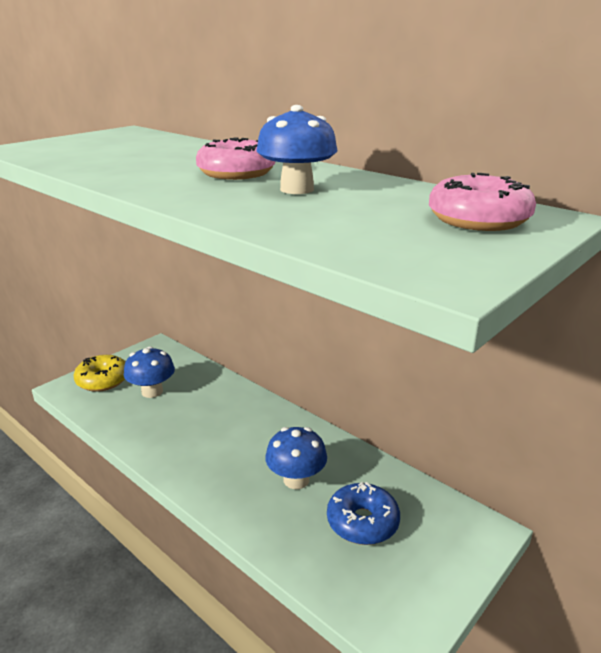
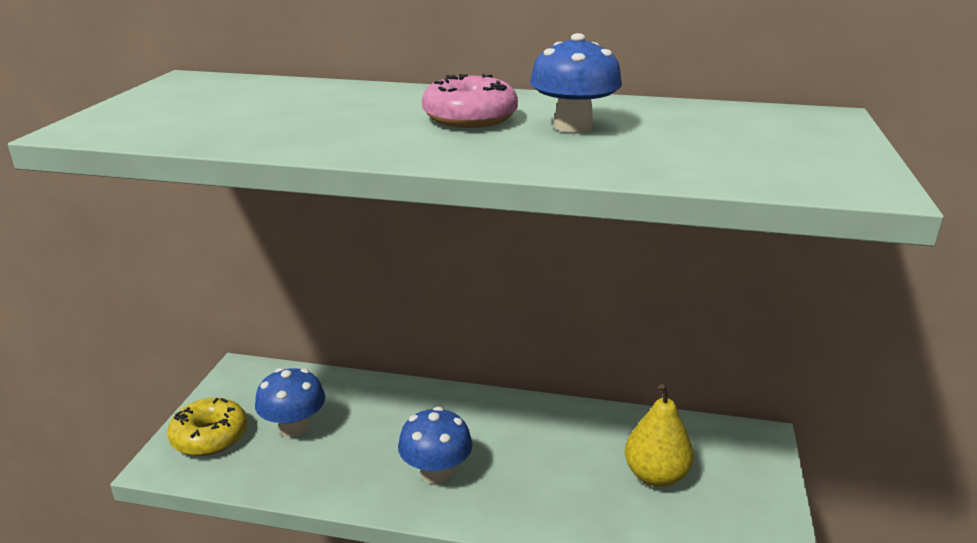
camera: 30 degrees left, 0 degrees up
blue mushroom [265,427,327,489] -> blue mushroom moved to [398,407,472,484]
blue donut [327,482,400,545] -> yellow pear [625,384,694,487]
pink donut [429,173,536,231] -> none

